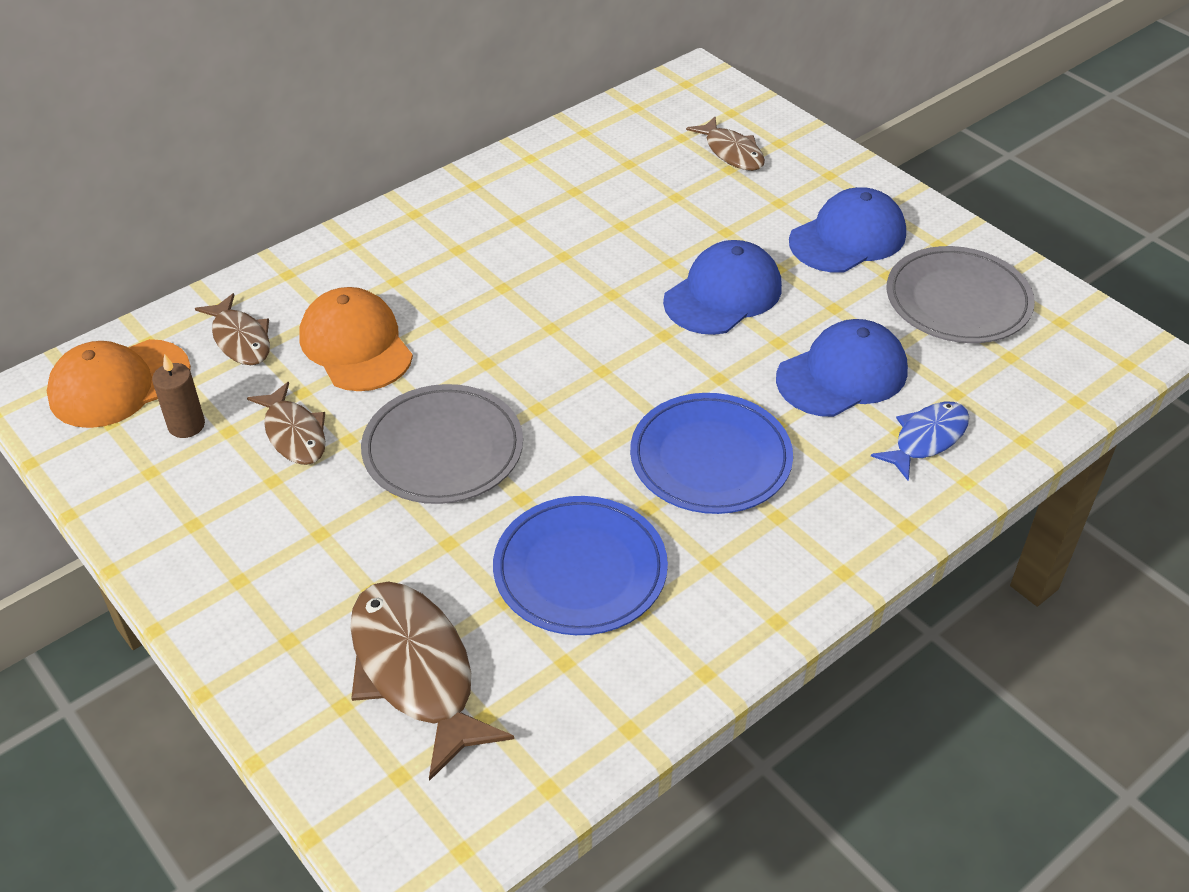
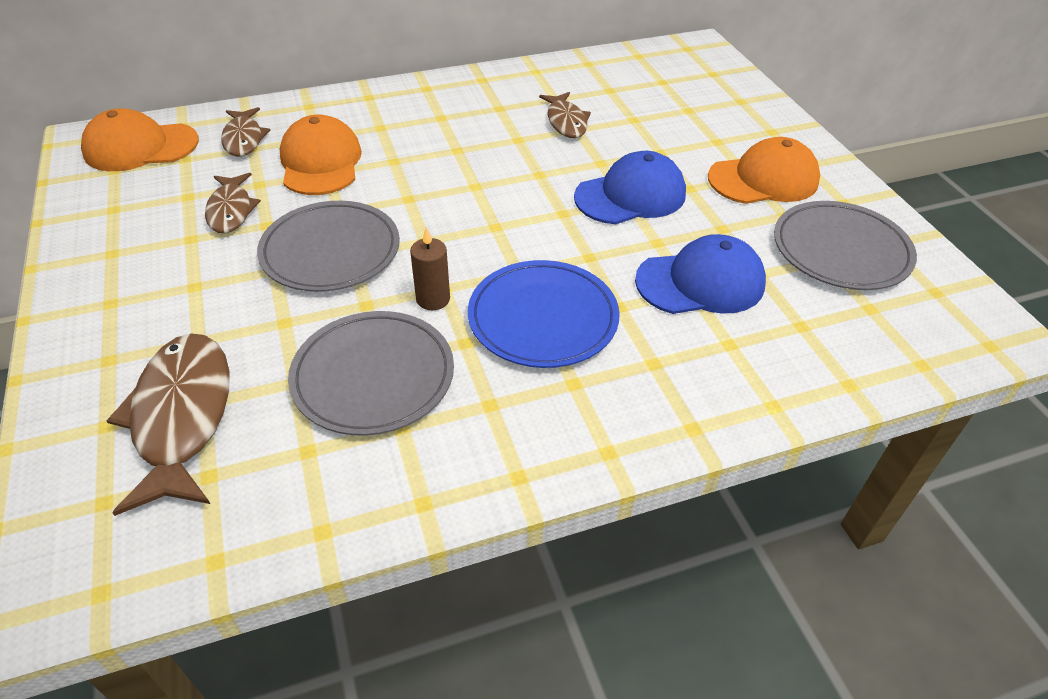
camera: 20 degrees right, 0 degrees up
brown candle [152,354,205,438] -> brown candle moved to [410,227,450,310]
blue plate [493,496,668,635] -> grey plate [288,311,454,436]
brown fish [686,116,765,171] -> brown fish moved to [539,92,591,138]
blue cap [789,187,906,273] -> orange cap [708,137,820,204]
blue fish [871,401,969,481] -> none

